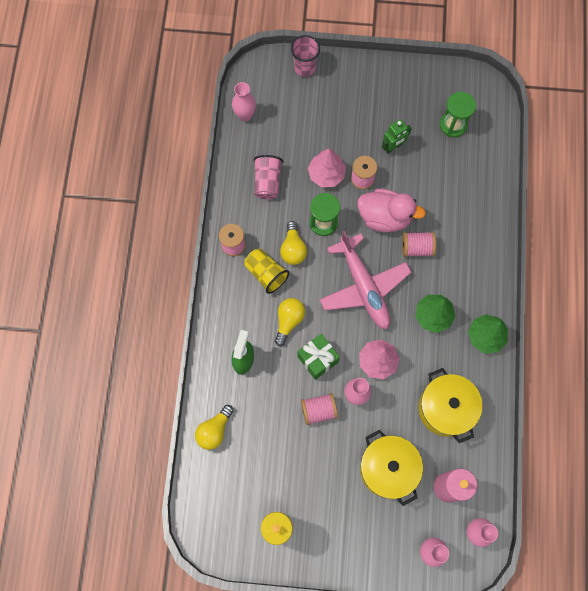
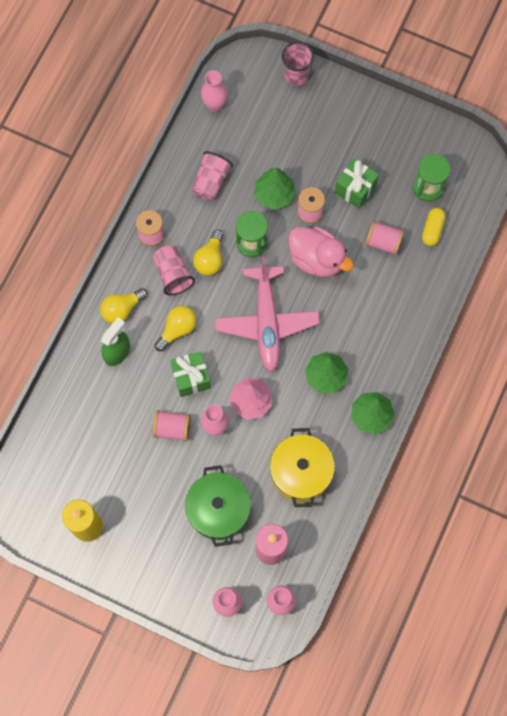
camera: 20 degrees right, 0 degrees up
yellow light bulb [195,405,234,450] -> yellow light bulb moved to [100,288,148,324]
yellow cup [244,249,289,294] -> pink cup [153,245,195,295]
pink tree [308,149,346,187] -> green tree [254,168,296,209]
yellow pot [360,429,423,506] -> green pot [185,465,251,547]
green robot [382,119,412,153] -> green gift [335,158,379,209]
pink spool [402,232,436,257] -> pink spool moved to [365,221,404,255]
none -> yellow capsule [422,208,446,246]

